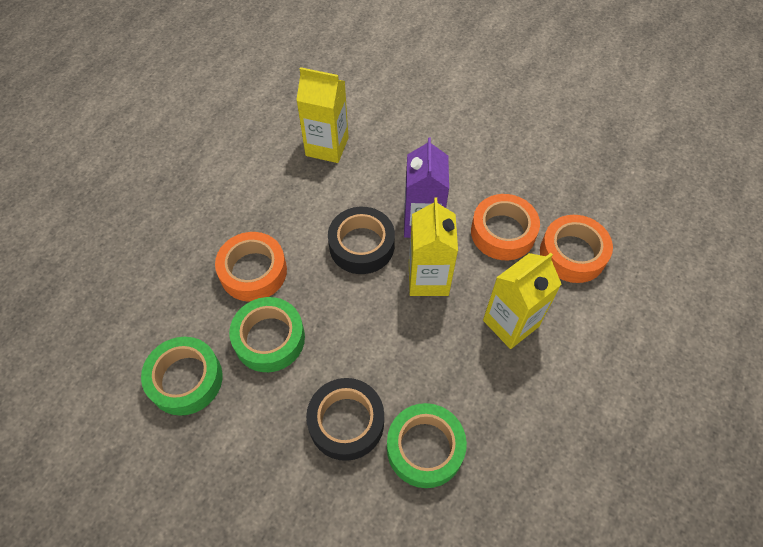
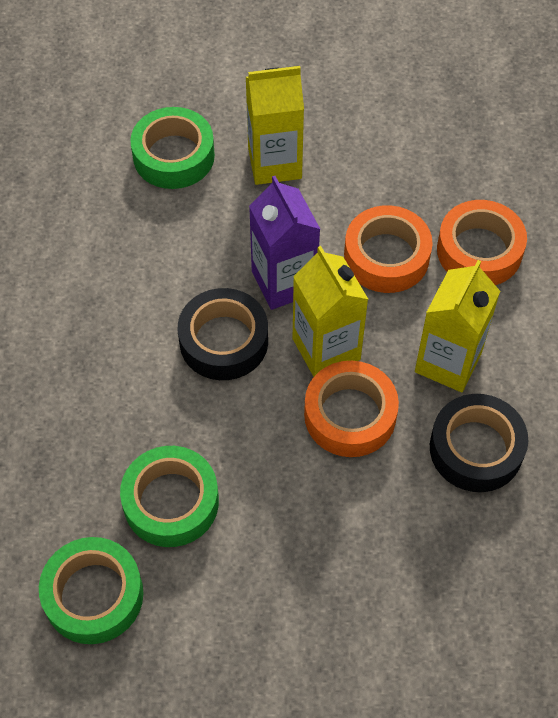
camera: 25 degrees left, 0 degrees up
orange tape [215,232,287,302] -> orange tape moved to [304,361,399,457]
yellow carton [296,67,349,163] -> yellow carton moved to [246,66,304,185]
black tape [306,378,384,461] -> black tape moved to [430,394,528,492]
green tape [387,403,467,488] -> green tape moved to [130,107,215,189]

